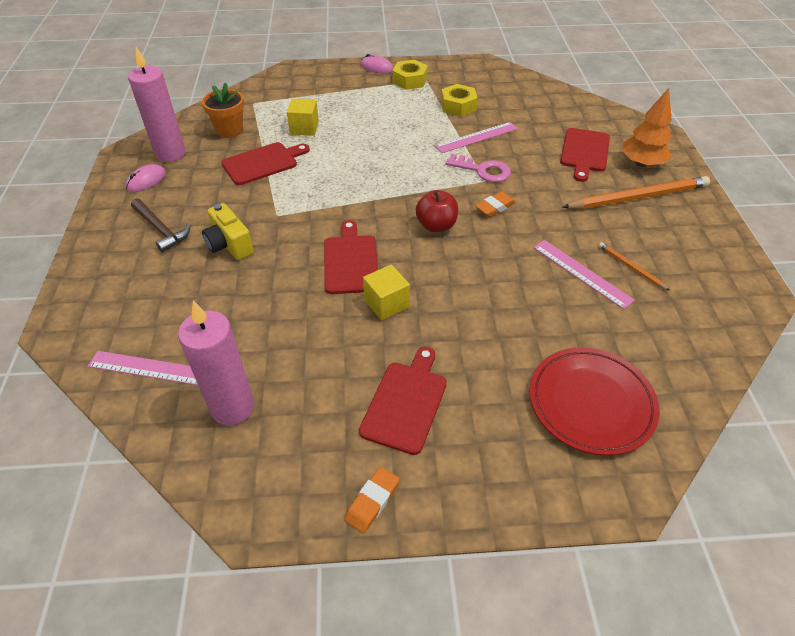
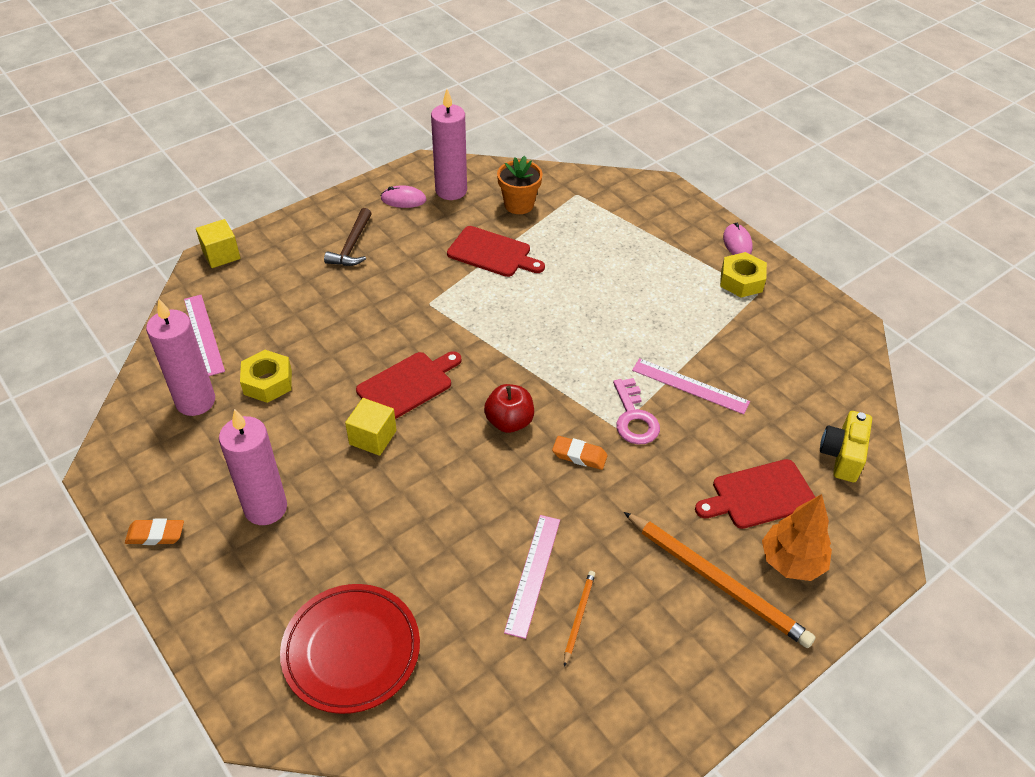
camera: 55 degrees right, 0 degrees up
yellow camera [202,203,254,260] -> yellow camera moved to [820,411,872,482]
yellow cube [287,99,319,136] -> yellow cube moved to [196,219,240,268]
red cutting board [359,347,447,455] -> pink candle [219,409,287,525]
yellow nut [441,84,478,117] -> yellow nut moved to [240,350,292,403]

